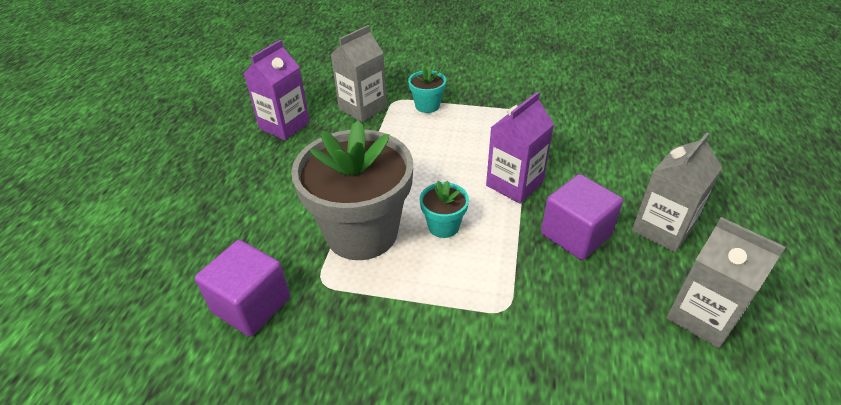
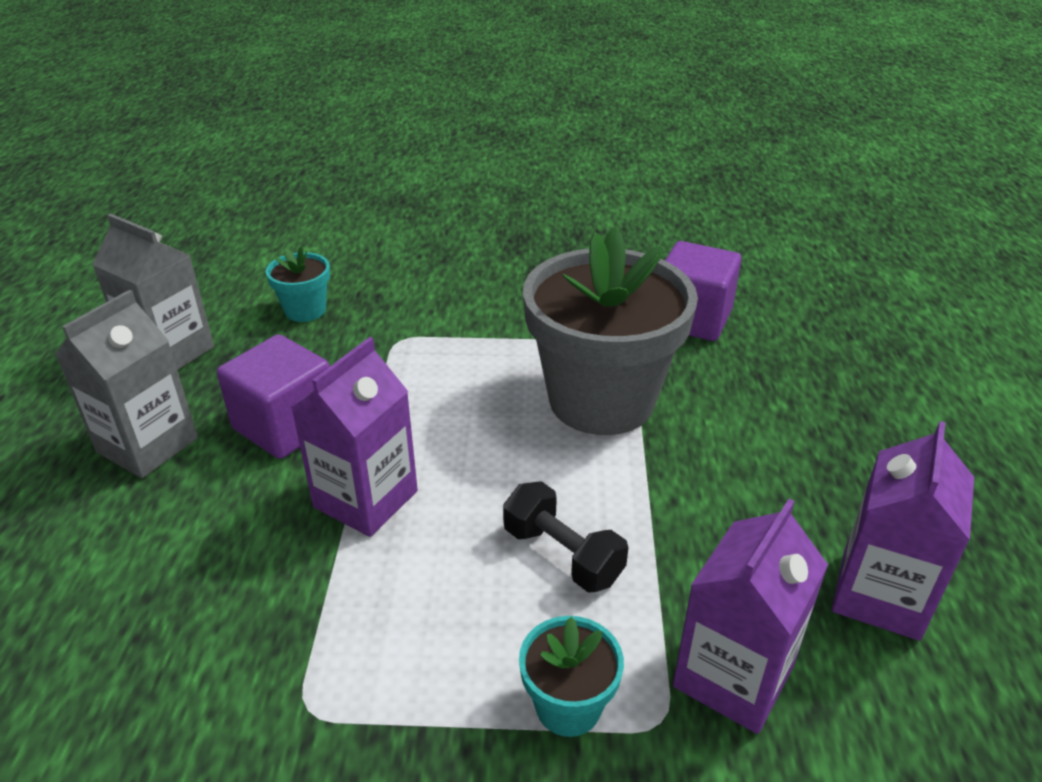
camera: 170 degrees right, 5 degrees down
grey carton [330,25,387,122] -> purple carton [673,499,828,734]
turquoise flower pot [420,180,469,238] -> turquoise flower pot moved to [266,246,330,322]
none -> black dumbbell [503,481,628,593]

